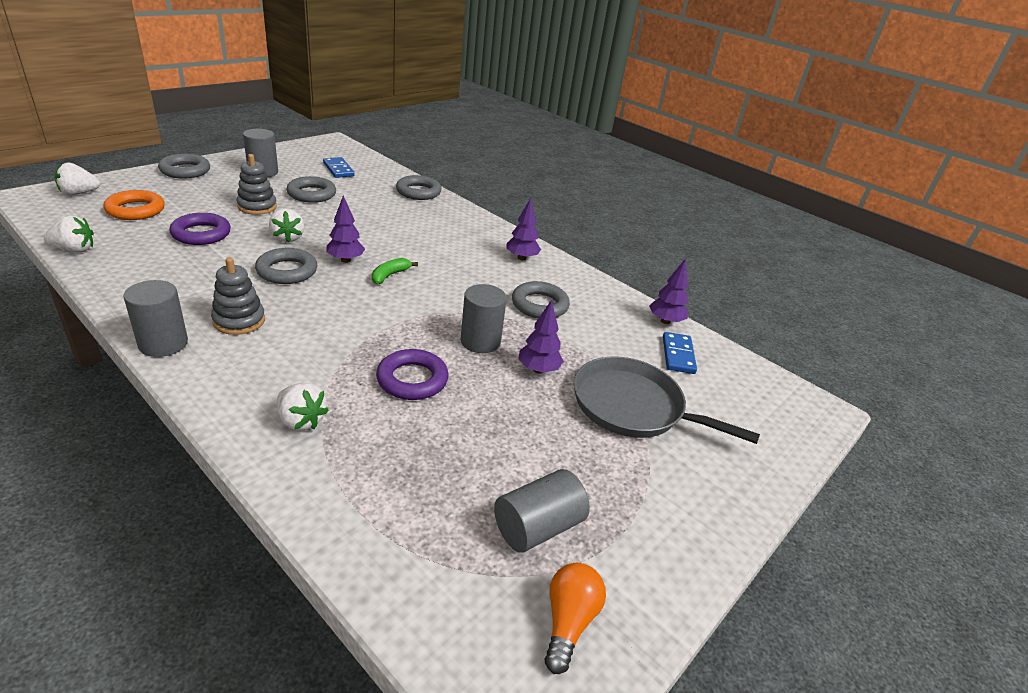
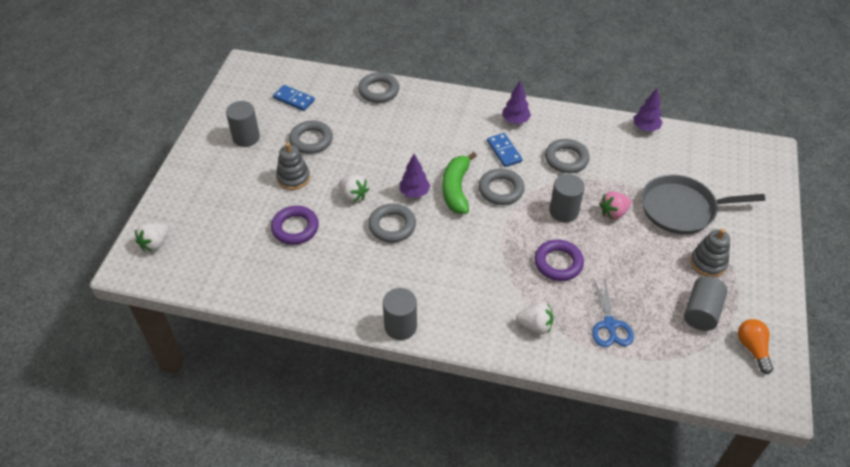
camera: 25 degrees left, 15 degrees up
white strawberry [44,215,94,252] -> none
orange ring [103,190,165,220] -> none
grey ring [158,154,210,179] -> grey ring moved to [479,169,524,205]
grey stacking toy [211,258,265,335] -> grey stacking toy moved to [690,229,730,277]
green banana [372,258,418,284] -> green banana [442,152,477,214], size x1.79
purple tree [518,300,564,374] -> pink strawberry [599,191,631,220]
blue domino [663,332,697,374] -> blue domino moved to [487,133,523,167]
none -> blue scissors [592,278,634,347]

